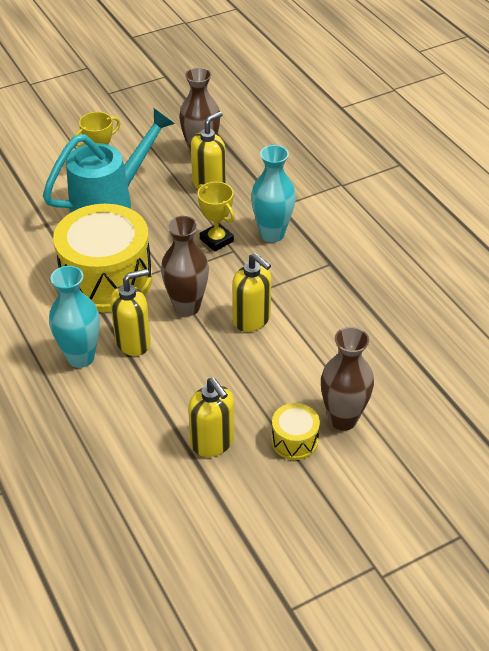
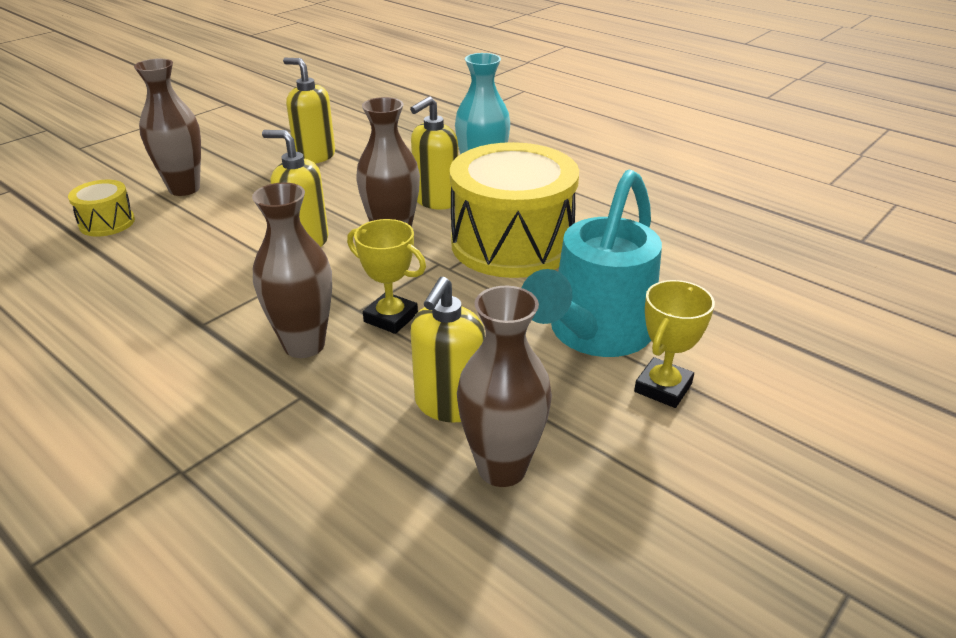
camera: 160 degrees right, 10 degrees down
turquoise vase [251,145,296,242] -> brown vase [252,182,332,358]
yellow drum [271,403,320,460] -> yellow drum moved to [68,180,135,236]

